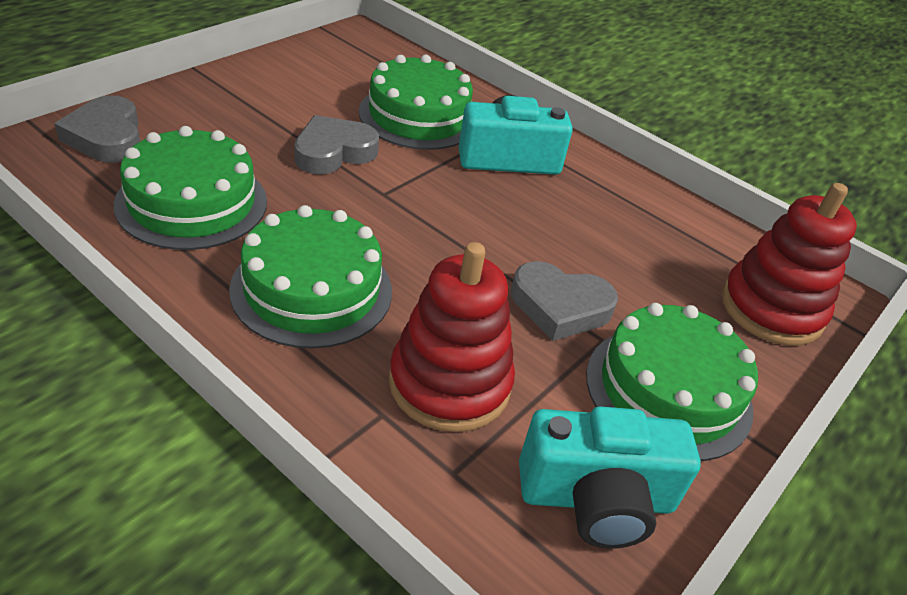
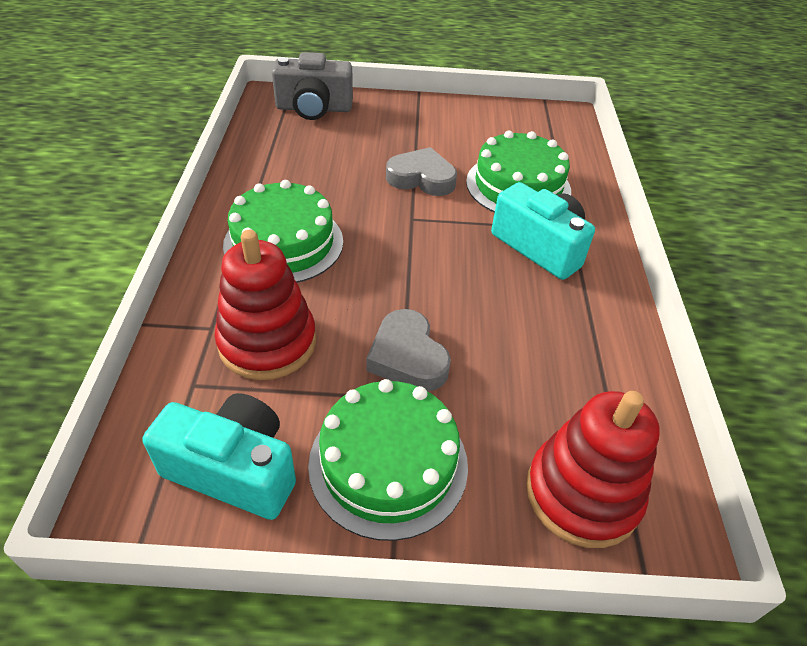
camera: 55 degrees right, 5 degrees up
grey heart [55,96,140,163] -> grey camera [272,52,353,120]
green cake [114,126,267,250] -> none
turquoise camera [519,406,701,549] -> turquoise camera turned 150 degrees clockwise [142,393,296,520]

